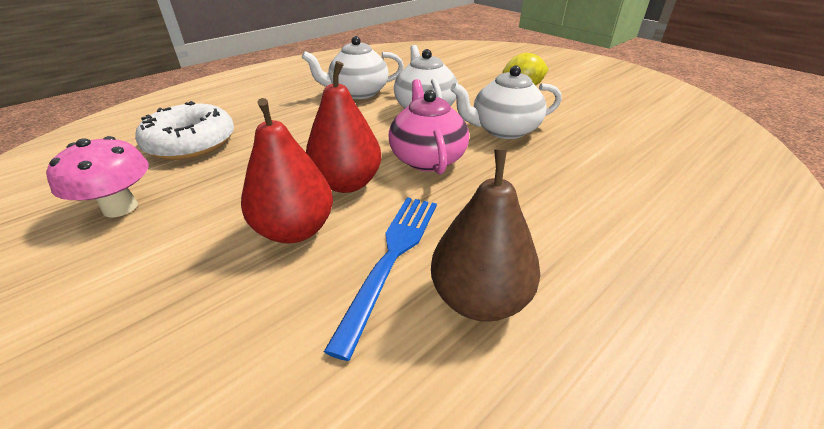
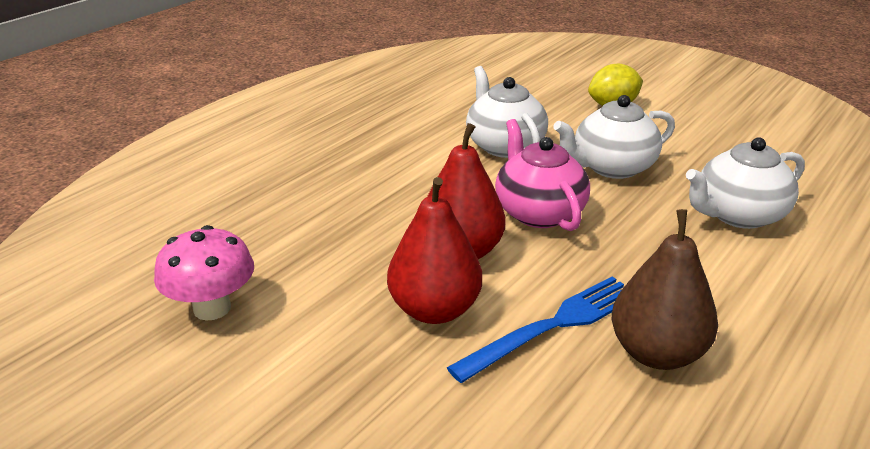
camera: 10 degrees left, 5 degrees down
white donut [135,101,234,160] -> none
white teapot [302,36,404,99] -> white teapot moved to [686,137,805,229]
blue fork [324,197,437,361] -> blue fork turned 45 degrees clockwise [447,276,624,383]

